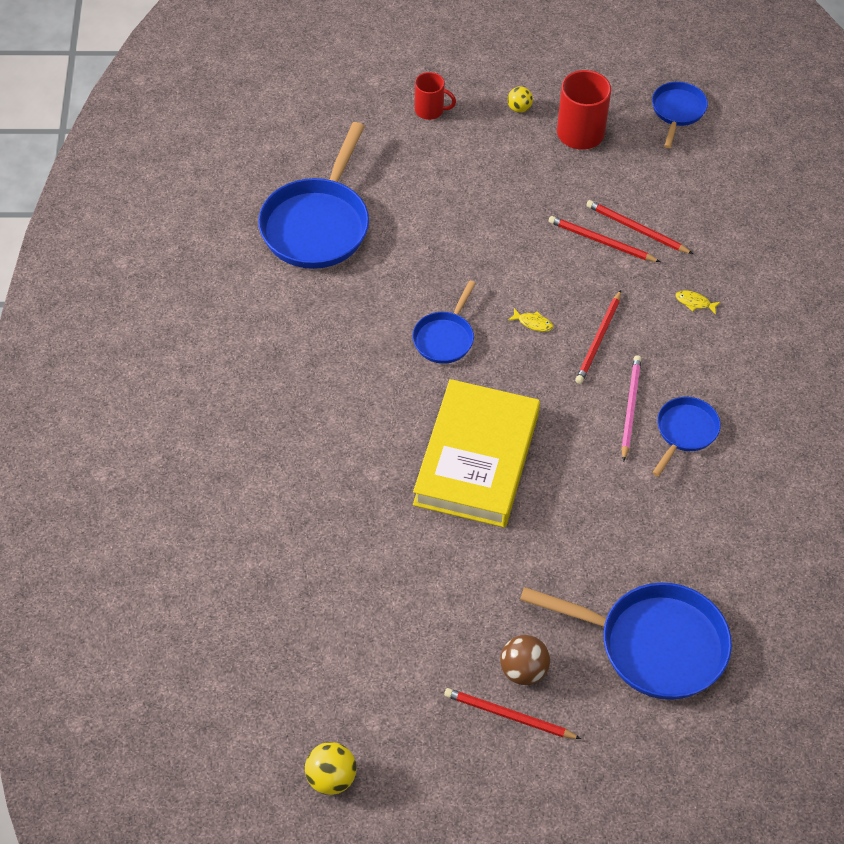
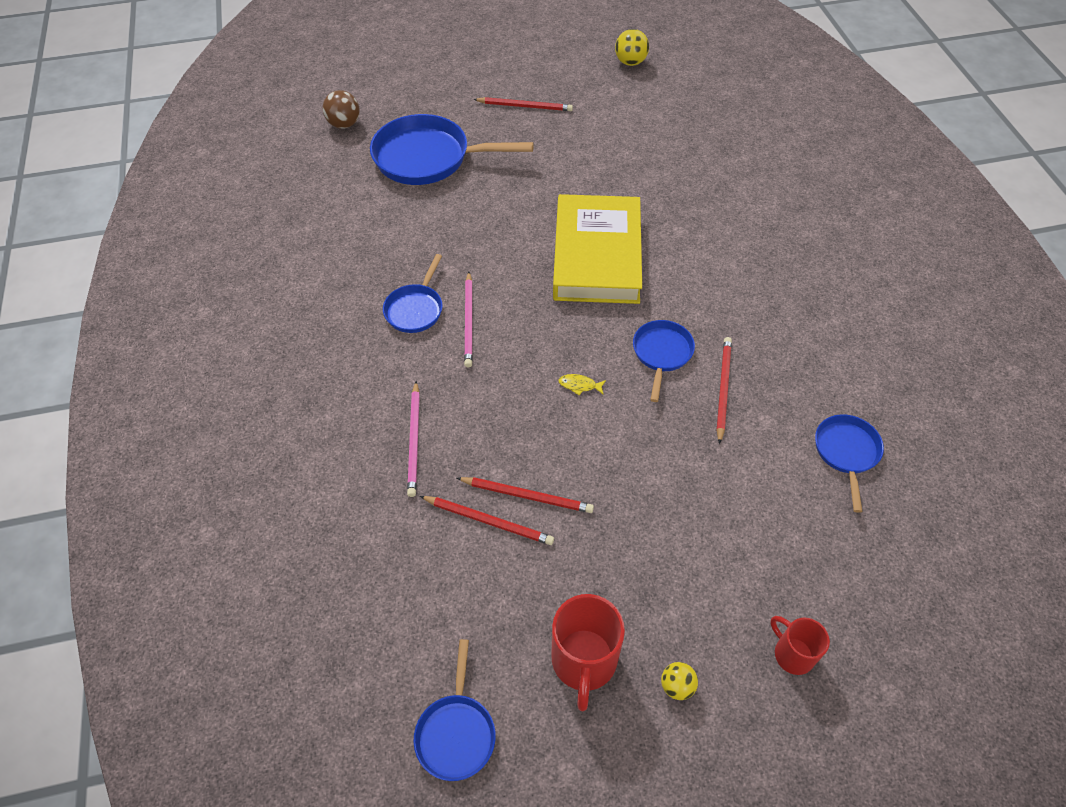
camera: 170 degrees right, 0 degrees up
blue pan [258,122,369,269] -> blue pan [815,414,884,513], size x0.54
red mug [415,72,456,120] -> red mug turned 45 degrees clockwise [770,616,830,675]
brown ball [500,635,550,685] -> brown ball moved to [323,90,360,128]
red pencil [575,290,621,384] -> red pencil moved to [716,337,732,444]
yellow fish [675,290,720,315] -> pink pencil [407,381,420,497]

